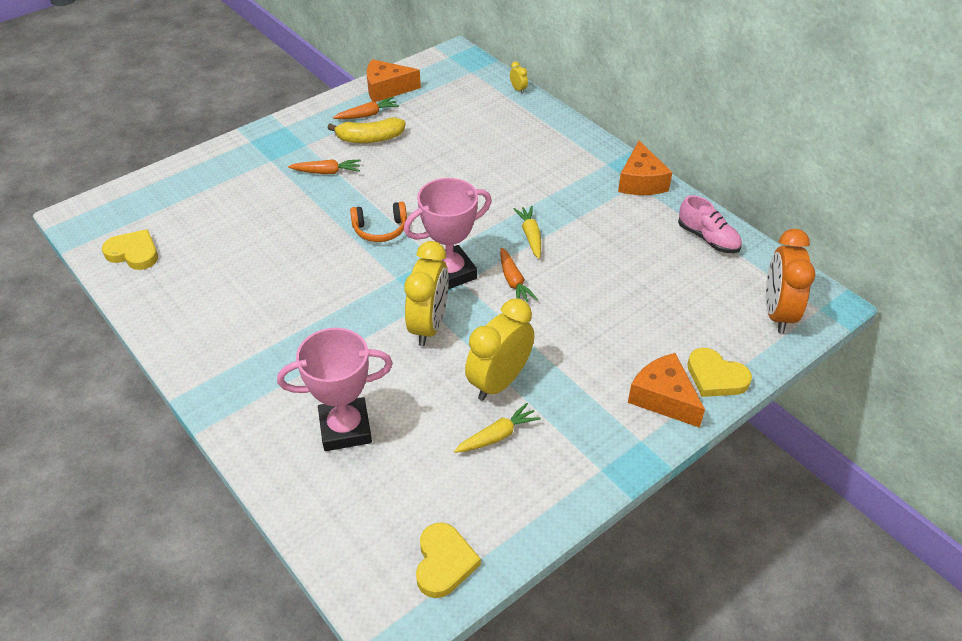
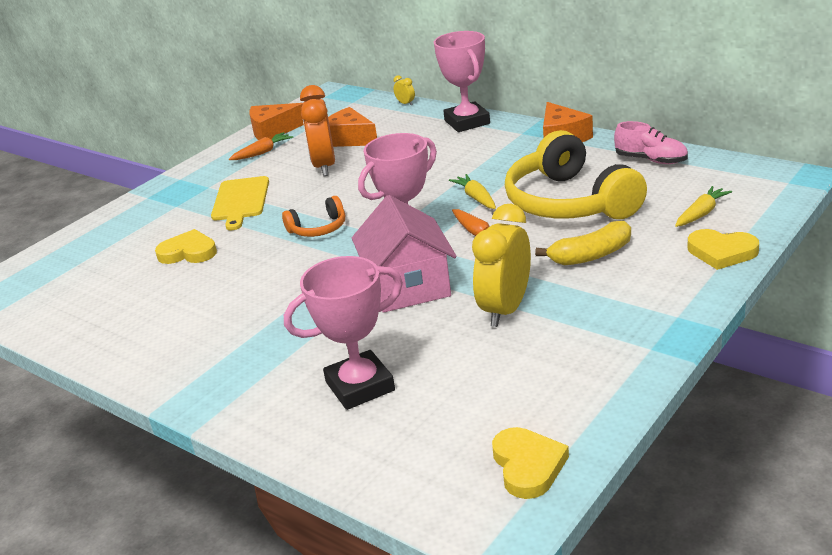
camera: 10 degrees left, 15 degrees down
yellow heart [102,229,158,270] -> yellow heart moved to [155,229,217,264]
orange carrot [288,159,361,174] -> yellow cutting board [211,176,269,230]
yellow banana [328,117,405,143] -> yellow banana moved to [535,221,631,265]
yellow clock [405,241,449,346] -> pink house [352,195,456,313]
yellow carrot [454,403,541,453] -> yellow carrot moved to [675,186,732,227]
orange cheese [628,353,705,428] -> orange cheese moved to [328,107,377,147]
orange clock [766,229,816,333] -> orange clock moved to [300,85,335,176]
none -> pink trophy [434,31,490,132]
none -> yellow headphones [505,130,647,219]

